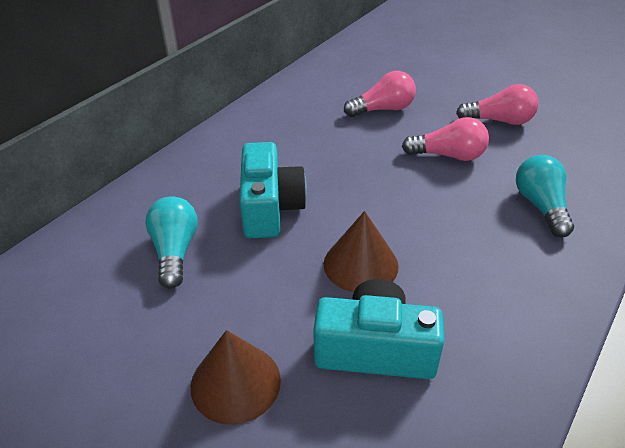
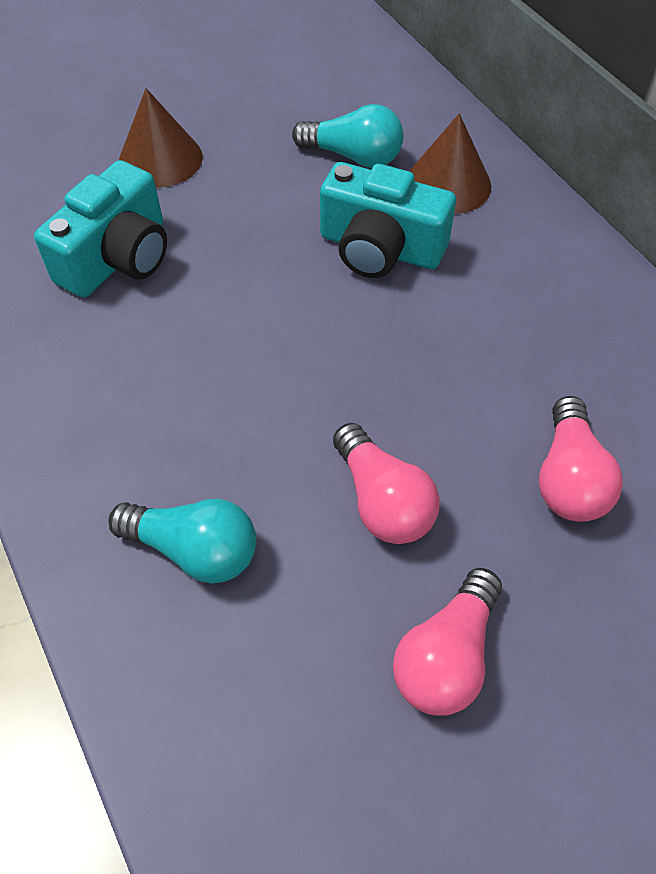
camera: 115 degrees right, 15 degrees up
brown cone [324,211,399,292] -> brown cone moved to [409,113,491,214]
pink light bulb [402,117,489,161] -> pink light bulb turned 60 degrees counterclockwise [333,423,440,544]

